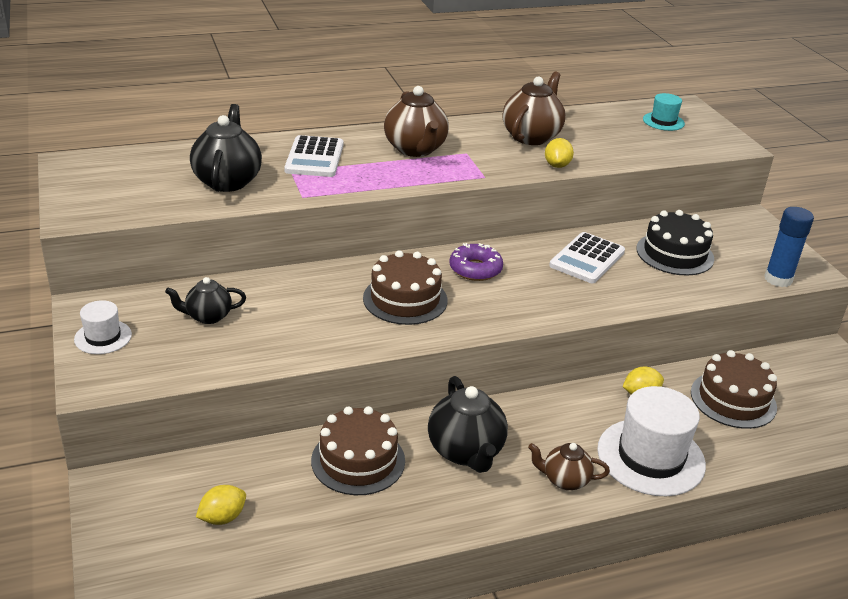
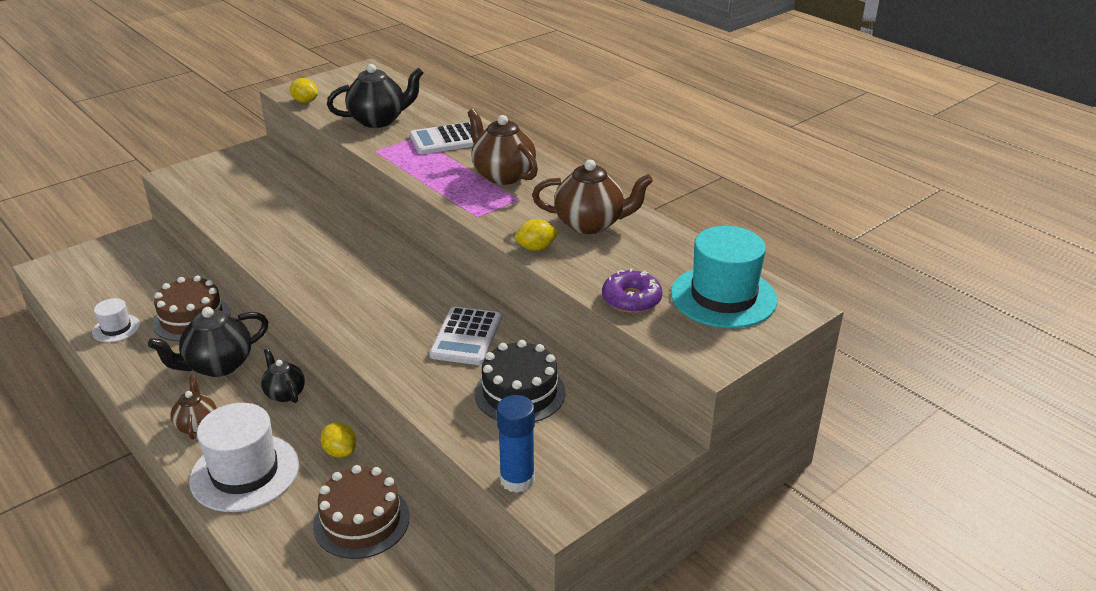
camera: 70 degrees right, 0 degrees up
white hat [74,300,132,354] -> white hat moved to [92,298,140,342]
black teapot [165,277,246,324] -> black teapot moved to [261,348,305,403]
yellow lemon [196,485,246,525] -> yellow lemon moved to [290,78,318,103]
brown cake [363,250,447,325] -> none
brown teapot [384,86,449,157] -> brown teapot turned 90 degrees clockwise [468,109,538,185]
purple donut [449,243,503,281] -> purple donut moved to [602,268,663,313]
white calculator [549,232,625,283] -> white calculator turned 90 degrees counterclockwise [429,307,501,365]
turquoise hat [643,93,685,131] -> turquoise hat [671,226,777,328], size x1.95

